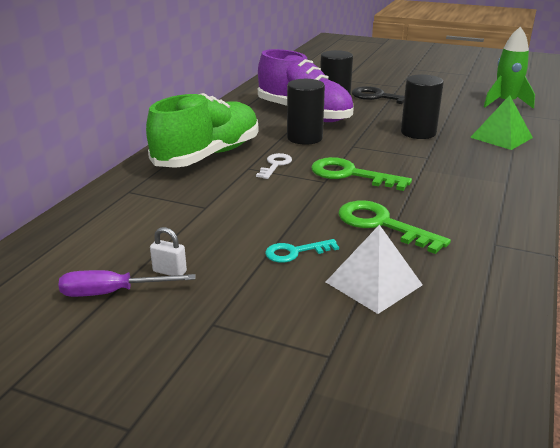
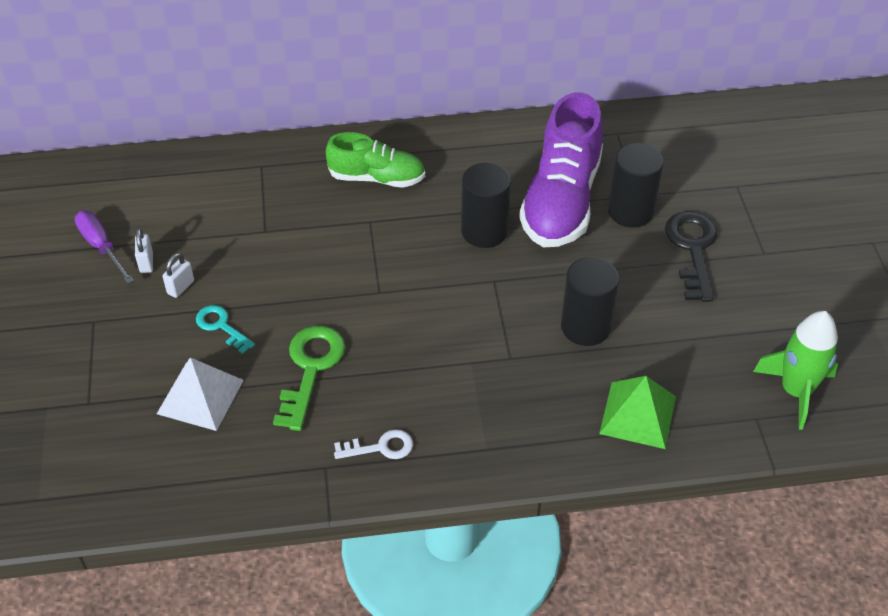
camera: 60 degrees right, 20 degrees up
green shoe [146,93,258,168] -> green shoe [326,132,425,188], size x0.61
white key [256,153,292,179] -> white key moved to [334,429,413,459]
green key [311,157,412,191] -> none
none -> white padlock [162,253,194,298]

